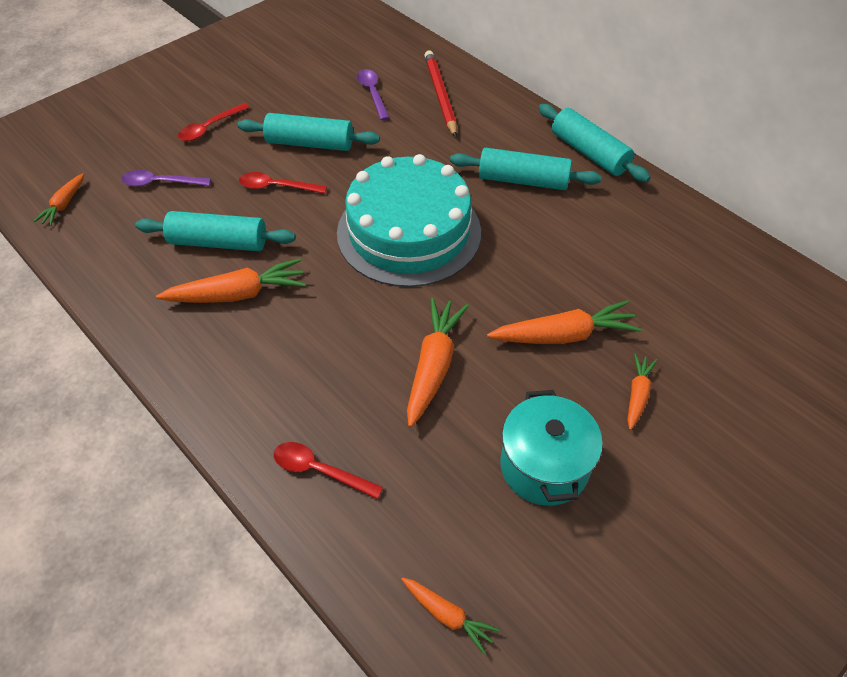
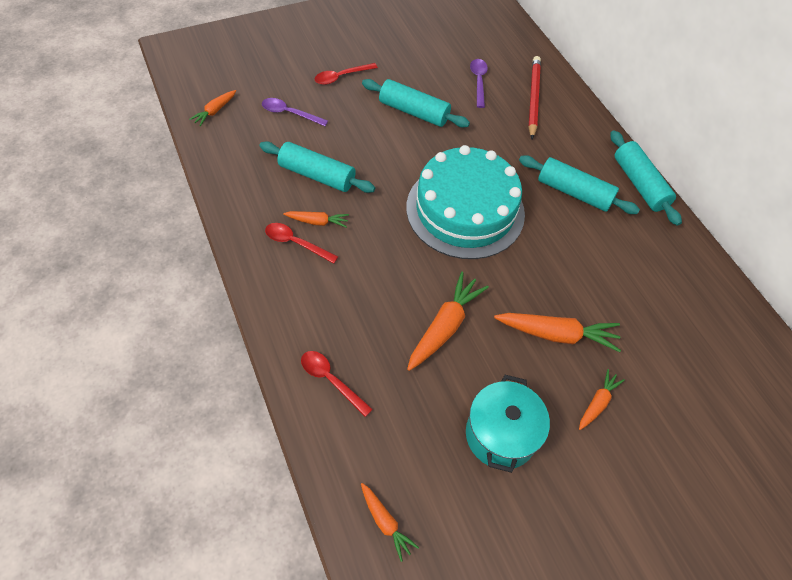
camera: 15 degrees right, 5 degrees up
orange carrot [156,258,306,303] -> orange carrot [283,211,349,228], size x0.57
red spoon [239,172,327,194] -> red spoon moved to [265,223,338,264]

